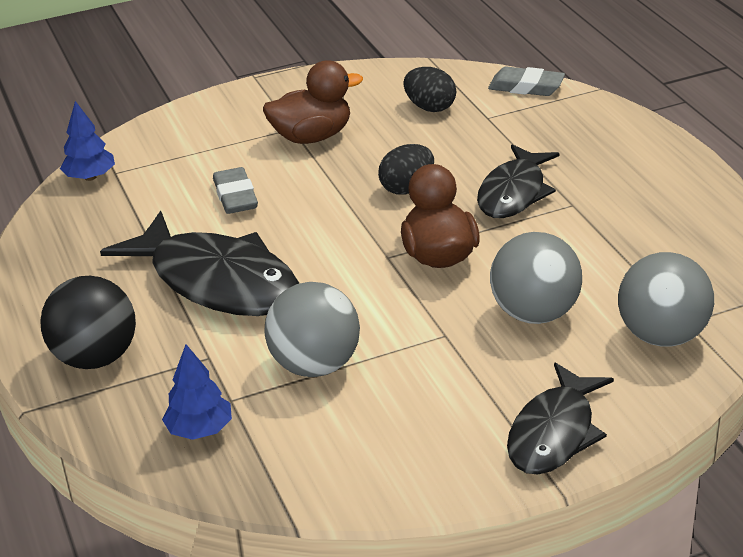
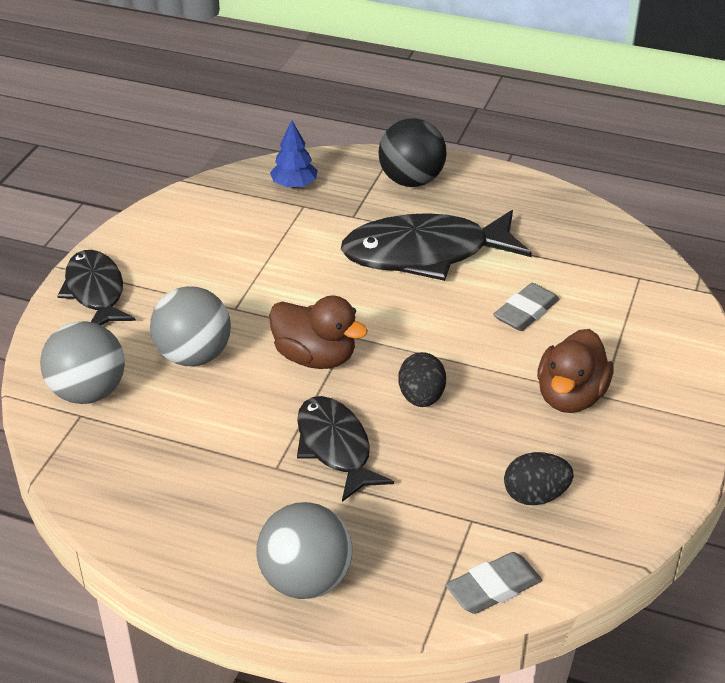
camera: 130 degrees right, 5 degrees up
blue tree [60,101,115,181] -> none
grey eraser [213,167,258,214] -> grey eraser turned 75 degrees counterclockwise [493,283,559,331]
grey ball [264,282,360,377] -> grey ball moved to [256,502,352,599]

